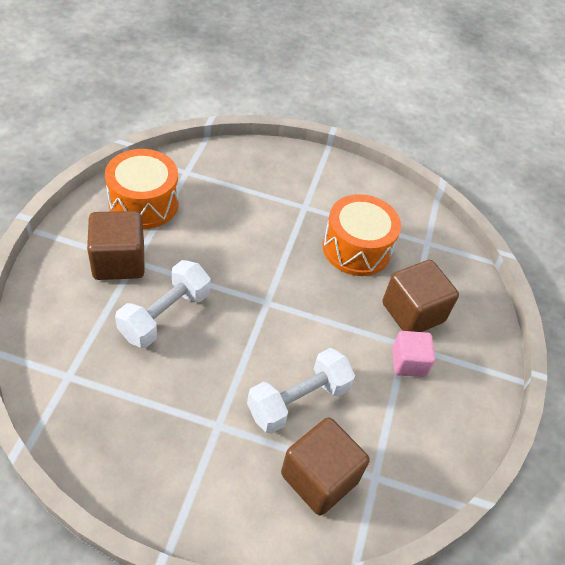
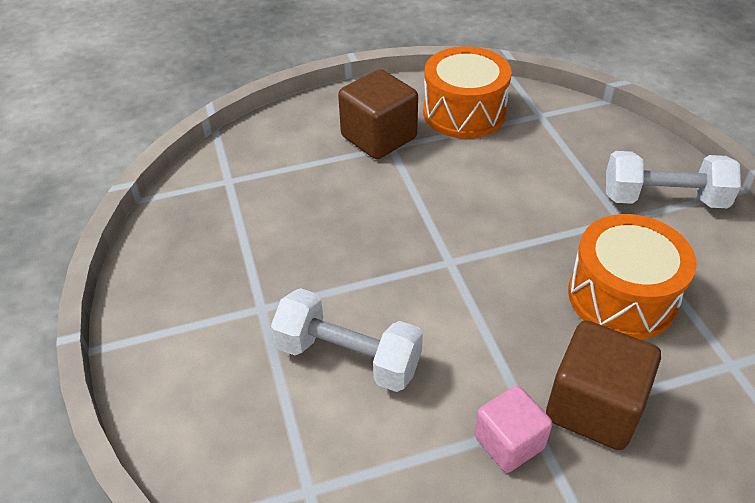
camera: 65 degrees right, 5 degrees down
white dumbbell [115,260,210,348] -> white dumbbell moved to [606,151,741,208]
brown cube [281,418,370,515] -> none

